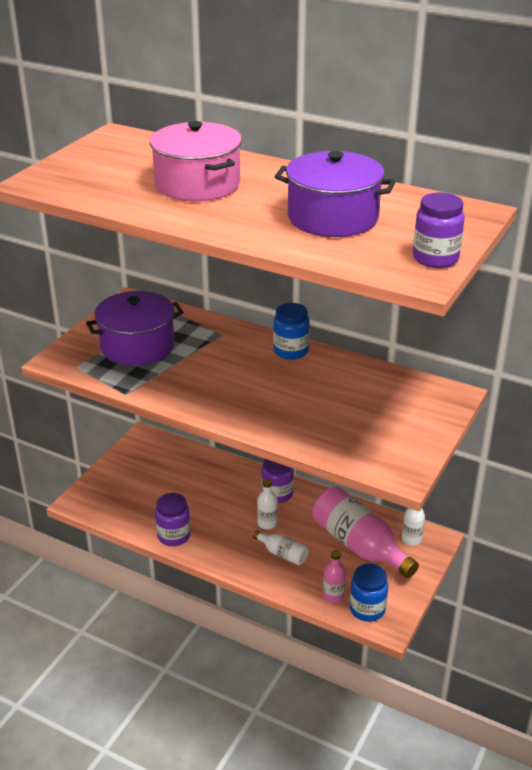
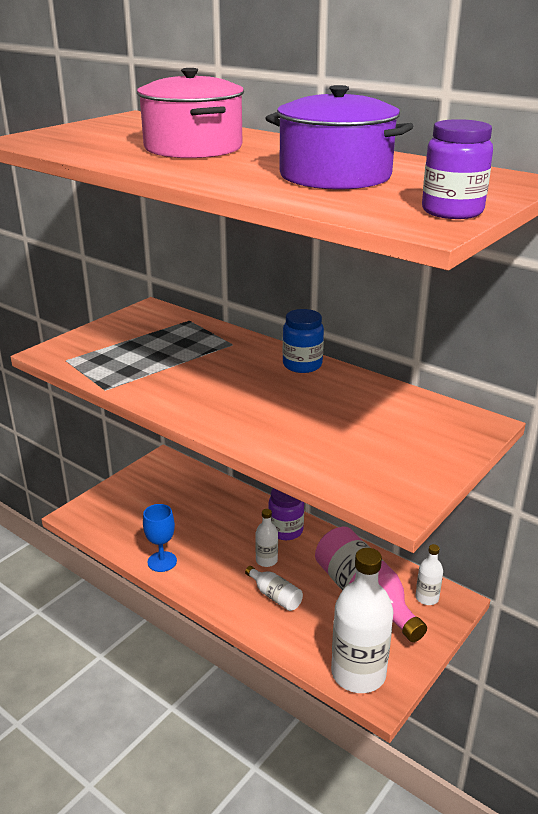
camera: 10 degrees right, 5 degrees down
purple pot [86,291,183,366] -> none
purple jar [155,493,191,546] -> blue goblet [143,504,177,572]
pink bottle [323,550,346,603] -> none
blue jar [350,564,388,622] -> white bottle [331,548,394,693]

